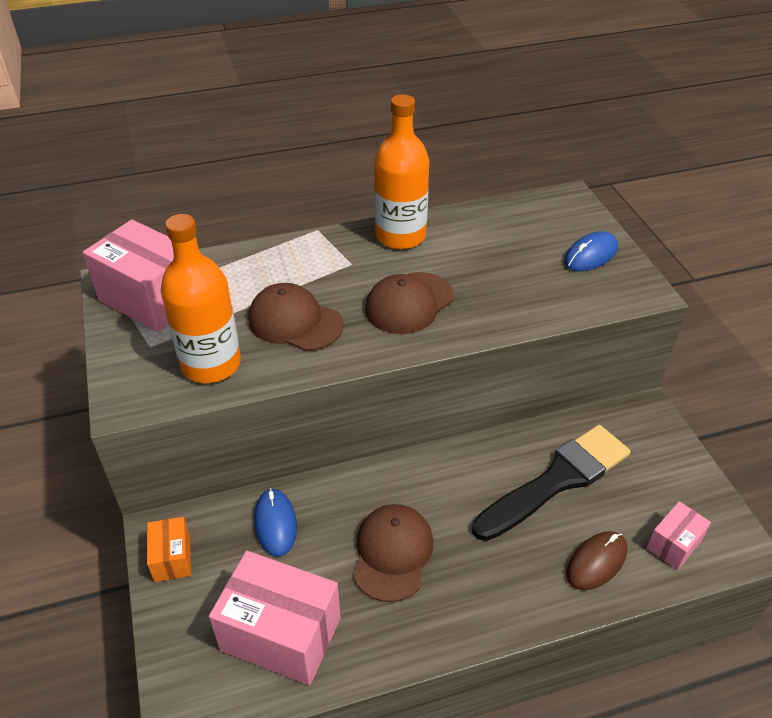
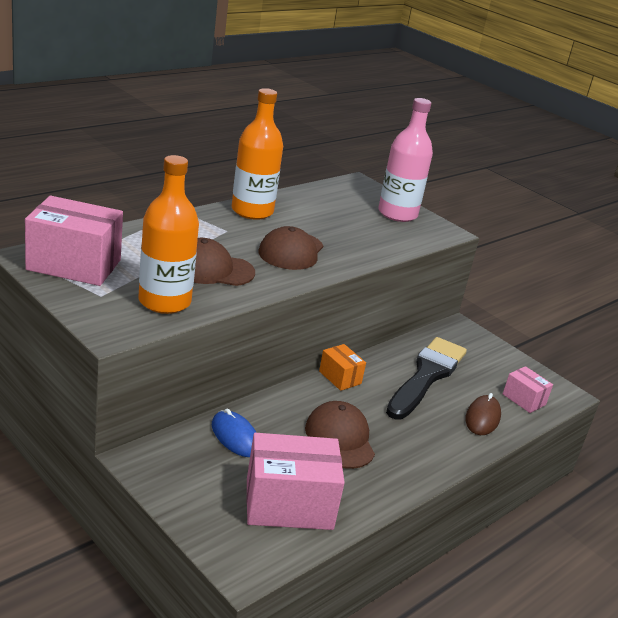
camera: 30 degrees left, 15 degrees down
orange box [147,517,191,582] -> orange box moved to [319,344,366,391]
blue mouse [564,231,618,271] -> pink bottle [378,98,433,222]
pink box [646,501,711,570] -> pink box turned 60 degrees counterclockwise [503,366,553,413]

